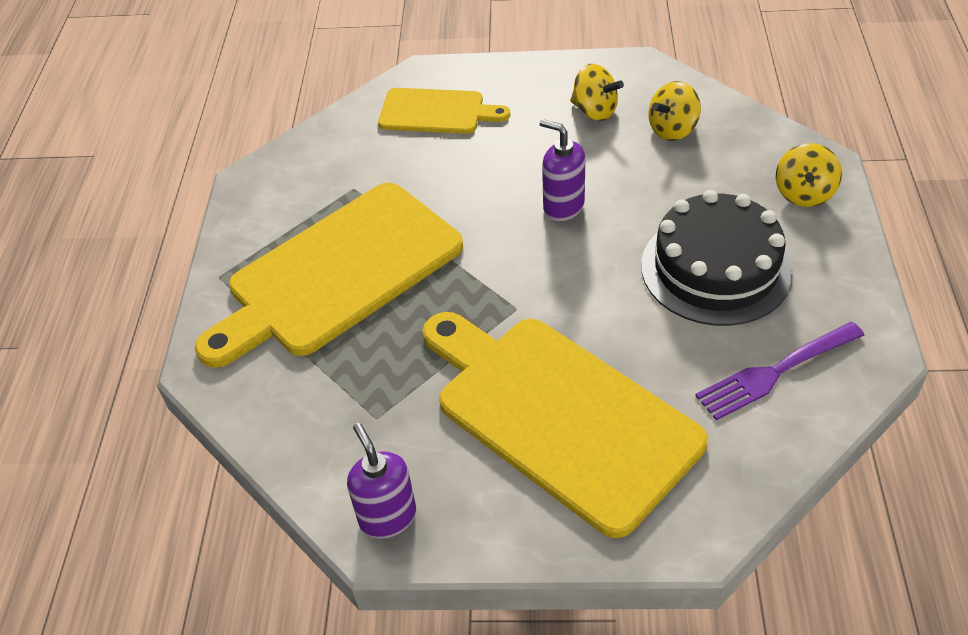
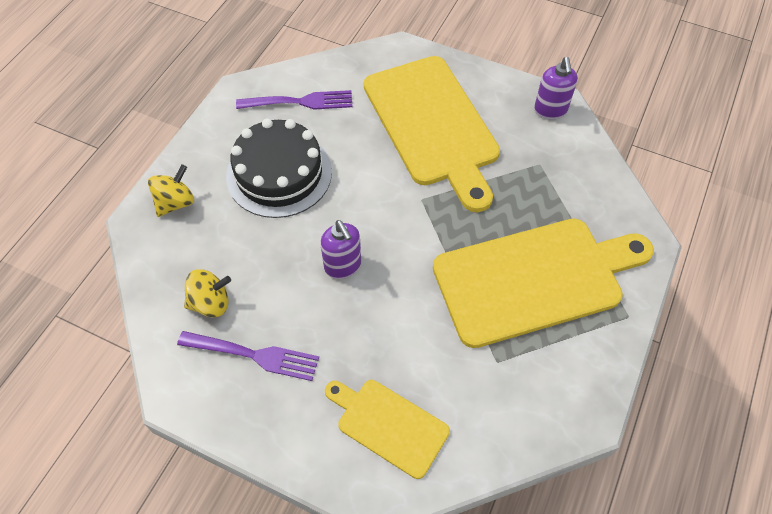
camera: 160 degrees left, 10 degrees up
yellow spinning top [570,64,624,121] -> purple fork [177,331,319,381]

